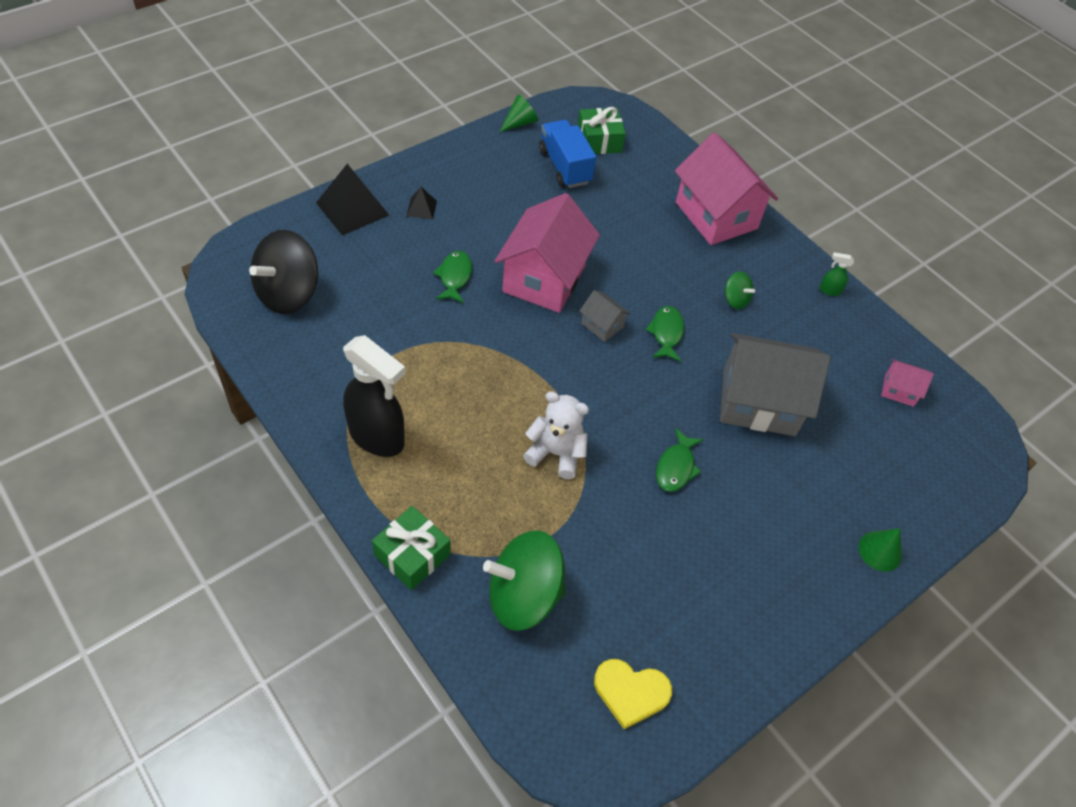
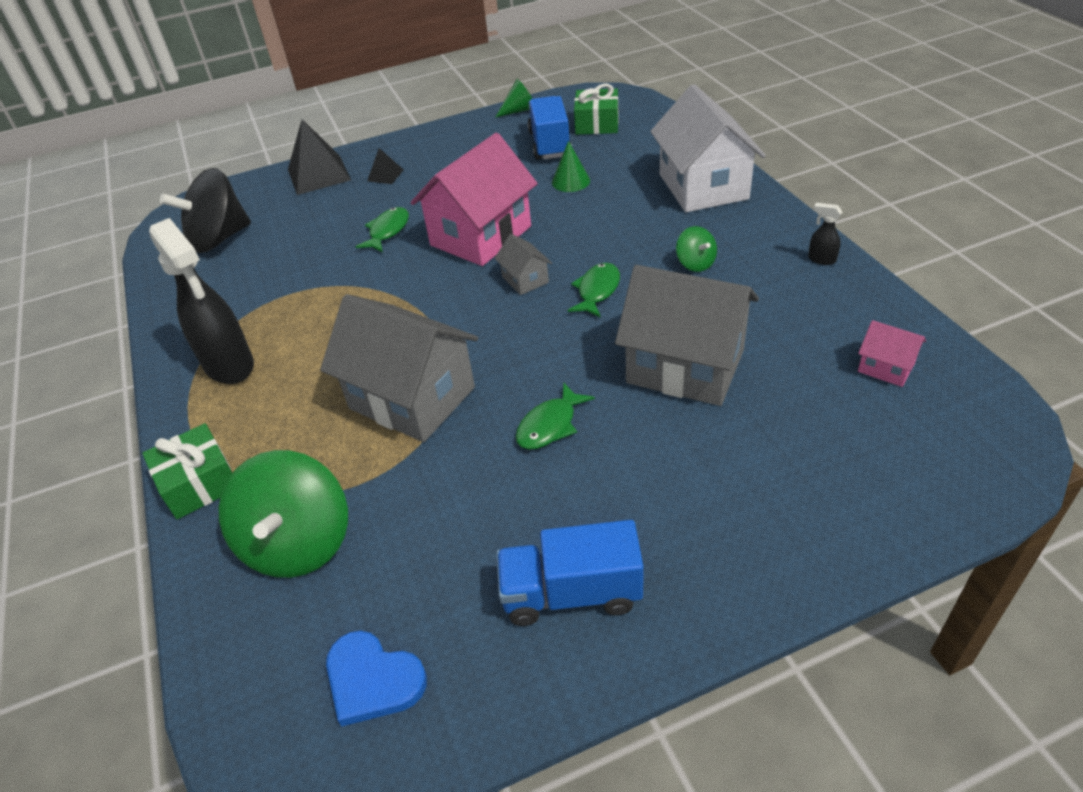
camera: 25 degrees right, 10 degrees down
green spinning top [483,530,566,631] -> green spinning top turned 105 degrees counterclockwise [219,450,348,578]
white teddy bear [523,391,589,479] -> grey house [320,294,478,442]
yellow heart [594,659,672,729] -> blue heart [326,631,427,727]
pink house [675,132,778,245] -> white house [650,84,766,212]
green spray bottle [820,252,854,296] -> black spray bottle [808,203,843,265]
green cone [859,528,902,572] -> green cone moved to [552,141,590,192]
none -> blue truck [497,520,644,626]

